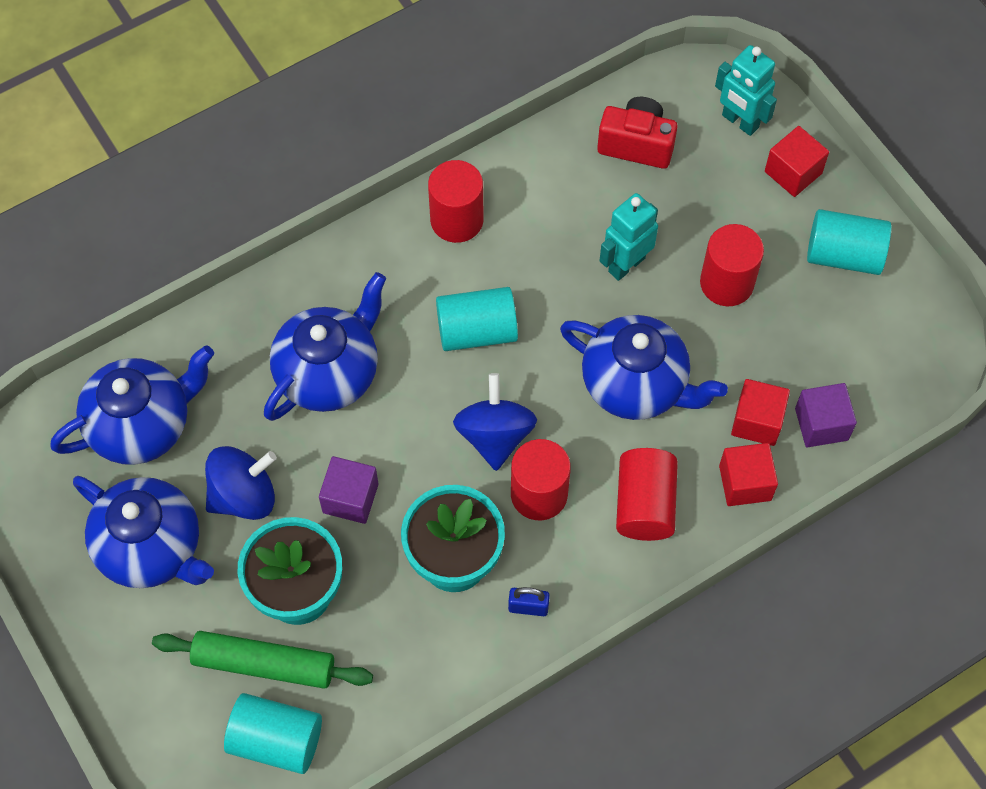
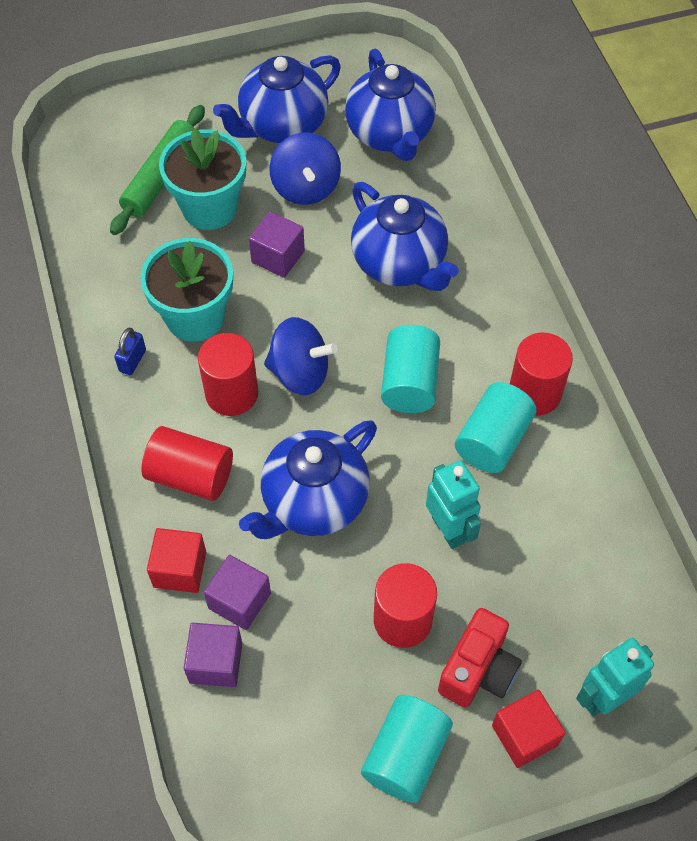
camera: 105 degrees right, 5 degrees down
turquoise cylinder [224,693,322,774] -> turquoise cylinder moved to [455,382,537,473]
red camera [597,97,677,169] -> red camera moved to [438,608,522,708]
red cube [731,379,790,446] -> purple cube [204,555,271,630]

